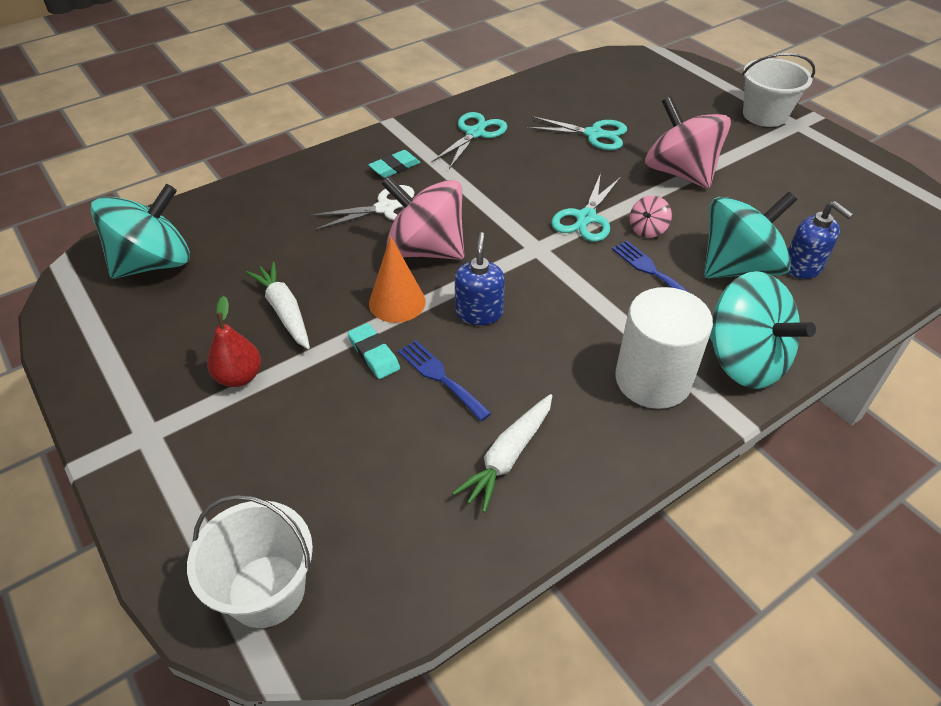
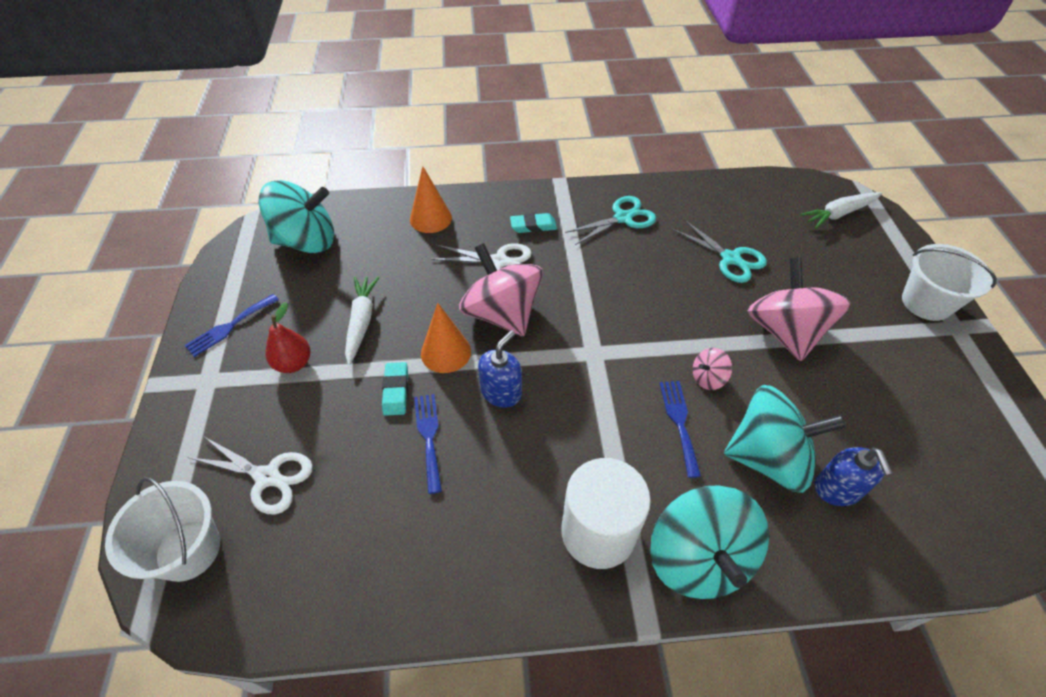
camera: 30 degrees right, 5 degrees up
white carrot [453,394,552,513] -> white carrot moved to [800,192,882,229]
turquoise scissors [551,173,621,242] -> none
none -> blue fork [184,294,279,357]
none -> white scissors [188,437,313,514]
none -> orange cone [410,166,452,233]

